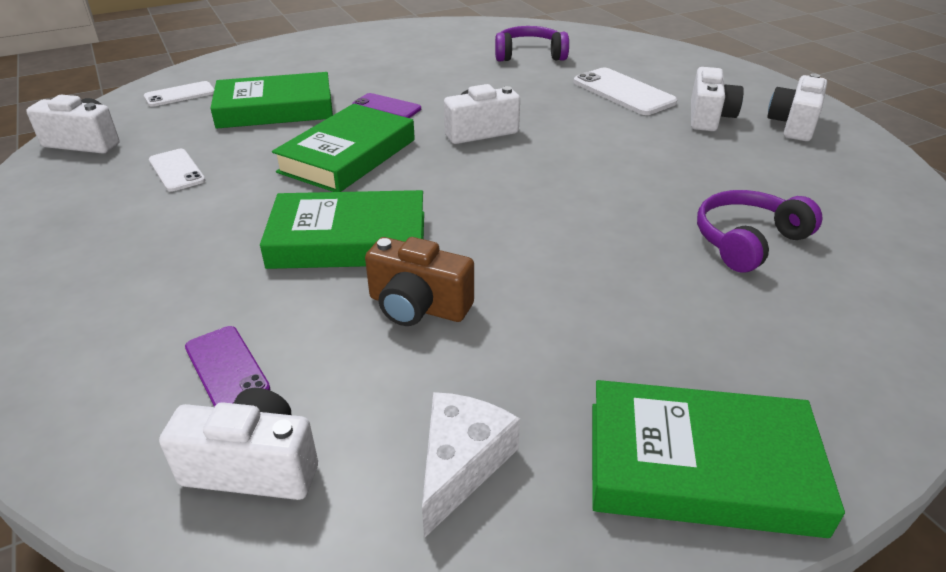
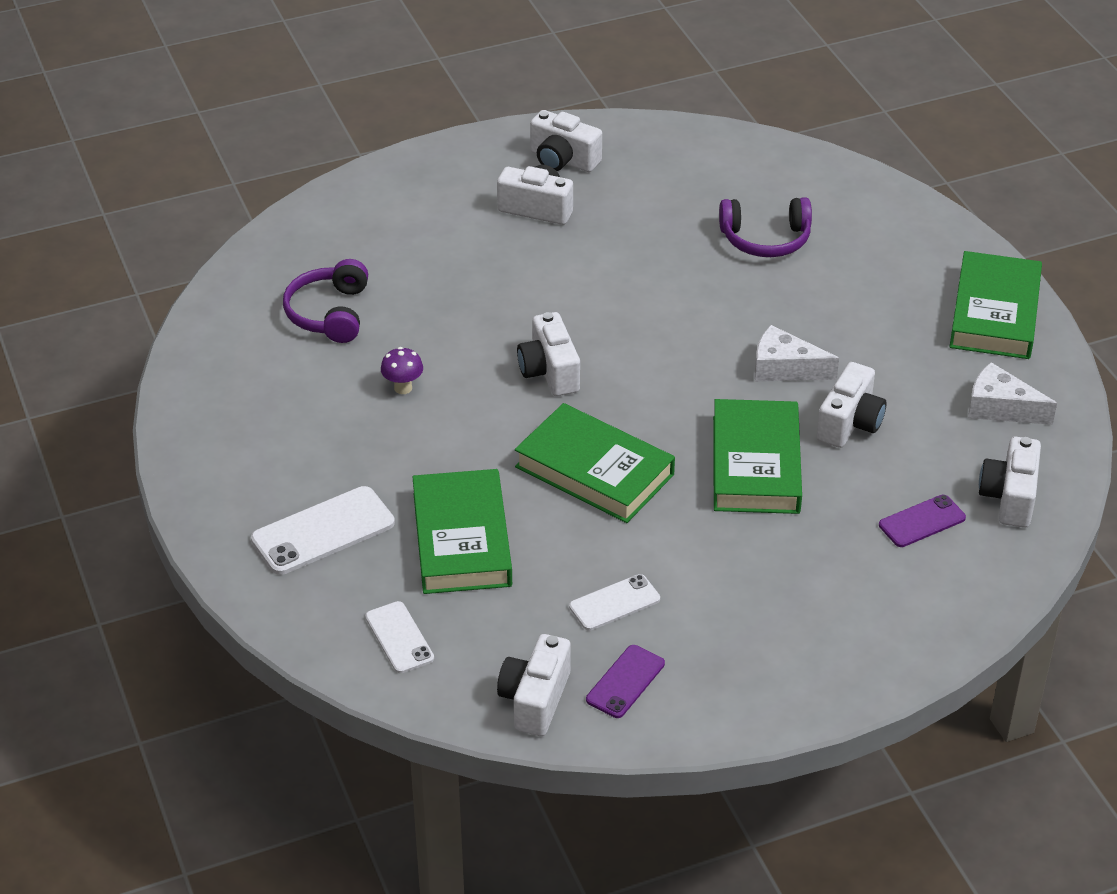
camera: 85 degrees left, 5 degrees up
purple phone [352,93,421,118] -> purple phone moved to [586,645,665,718]
brown camera [365,237,474,326] -> white camera [817,362,887,448]
white phone [574,68,677,115] -> white phone moved to [251,486,395,575]
purple headphones [697,190,822,273] -> purple headphones turned 60 degrees counterclockwise [719,198,812,257]
none -> purple mushroom [381,347,423,394]
none -> white cheese [755,325,839,382]

